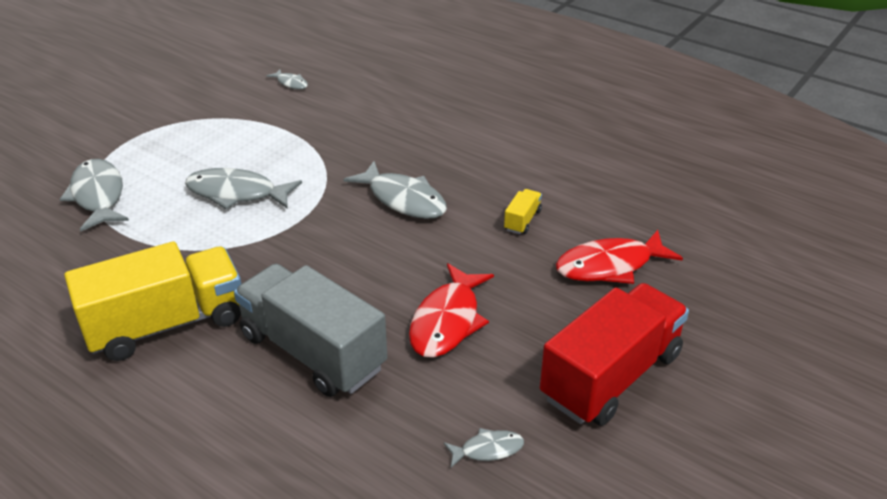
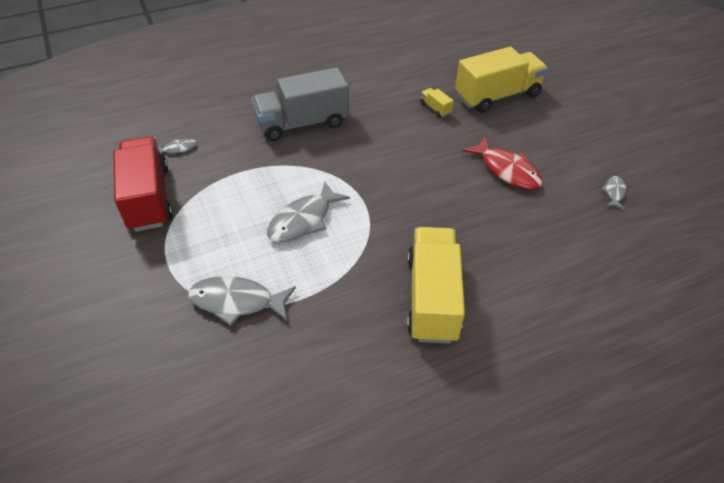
camera: 60 degrees left, 10 degrees up
grey truck [234,264,387,397] -> grey truck moved to [252,67,349,141]
grey fish [343,161,447,219] -> none
red truck [540,283,689,426] -> red truck moved to [114,136,173,232]
red fish [556,230,683,284] -> yellow truck [455,47,548,113]

